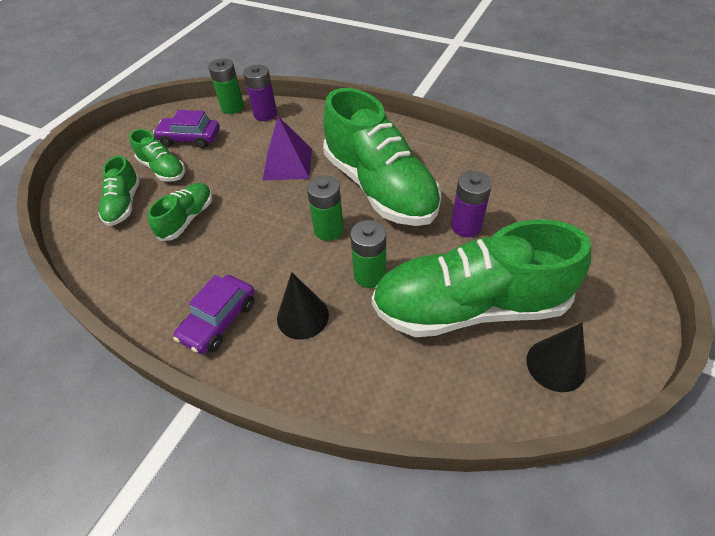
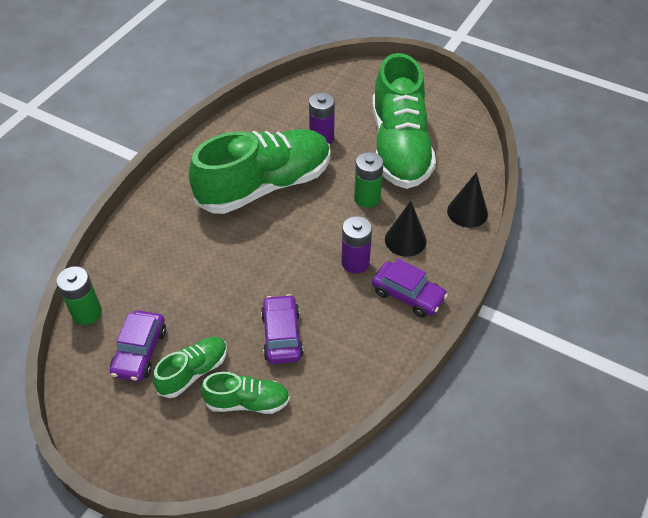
camera: 90 degrees left, 0 degrees up
green shoe [147,183,213,241] -> purple car [261,294,304,364]
purple battery [243,65,277,121] -> purple battery moved to [341,216,372,274]
purple pyramid [263,116,312,180] -> none
green battery [307,175,344,241] -> none
black cone [526,323,586,392] -> black cone moved to [447,172,488,228]

